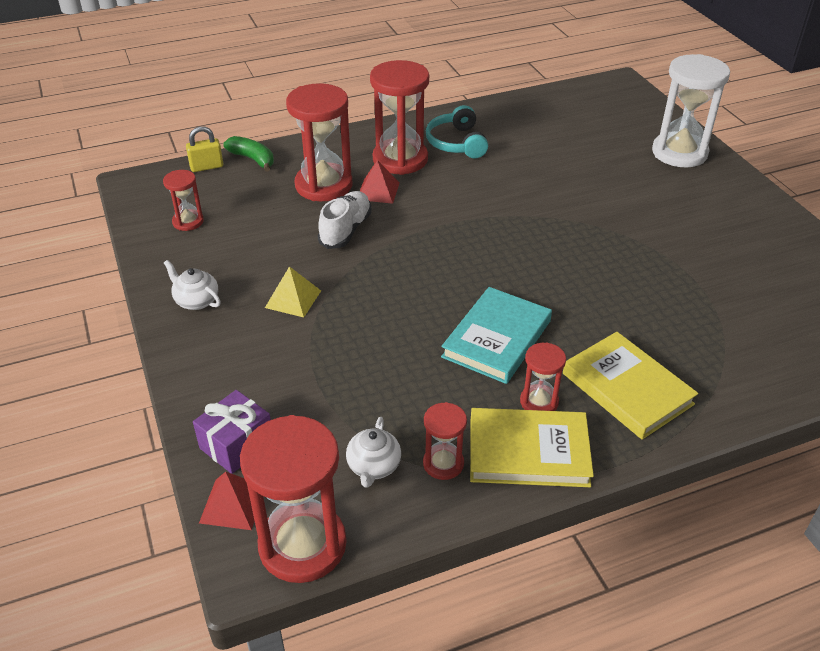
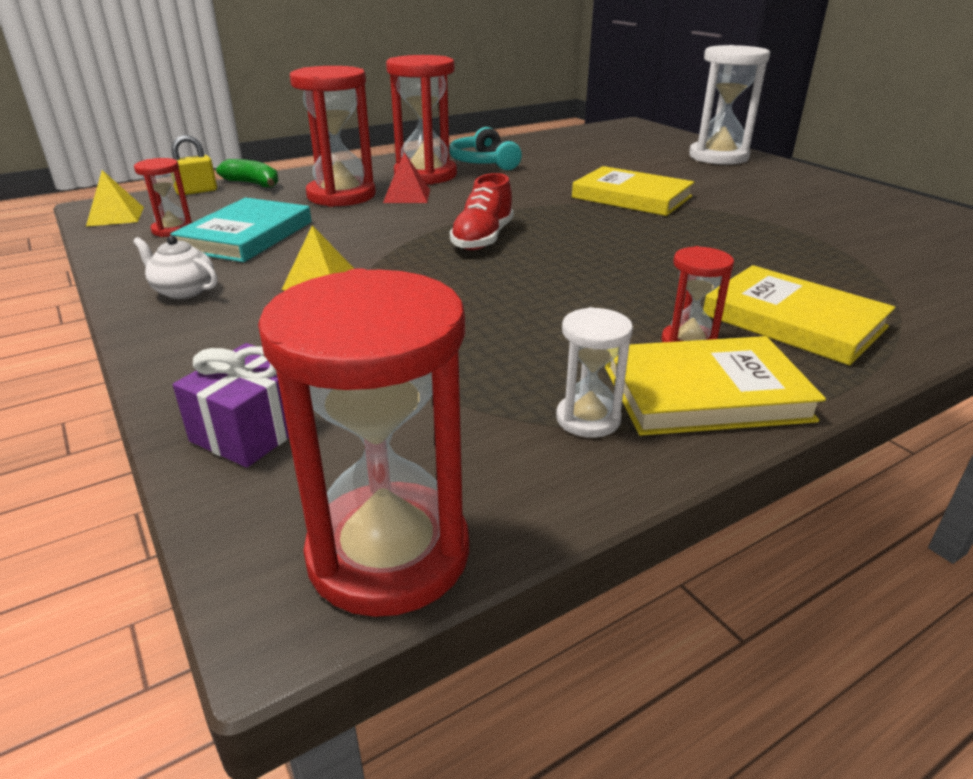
camera: 10 degrees left, 10 degrees down
red pyramid [199,472,254,530] -> none
white shoe [318,191,372,249] -> none
white teapot [346,417,401,488] -> none
red hourglass [423,402,467,480] -> white hourglass [556,307,633,438]
turquoise book [441,287,552,384] -> turquoise book moved to [170,198,311,262]
none -> yellow pyramid [86,170,144,227]
none -> red shoe [450,173,514,250]
none -> yellow book [572,166,694,216]

